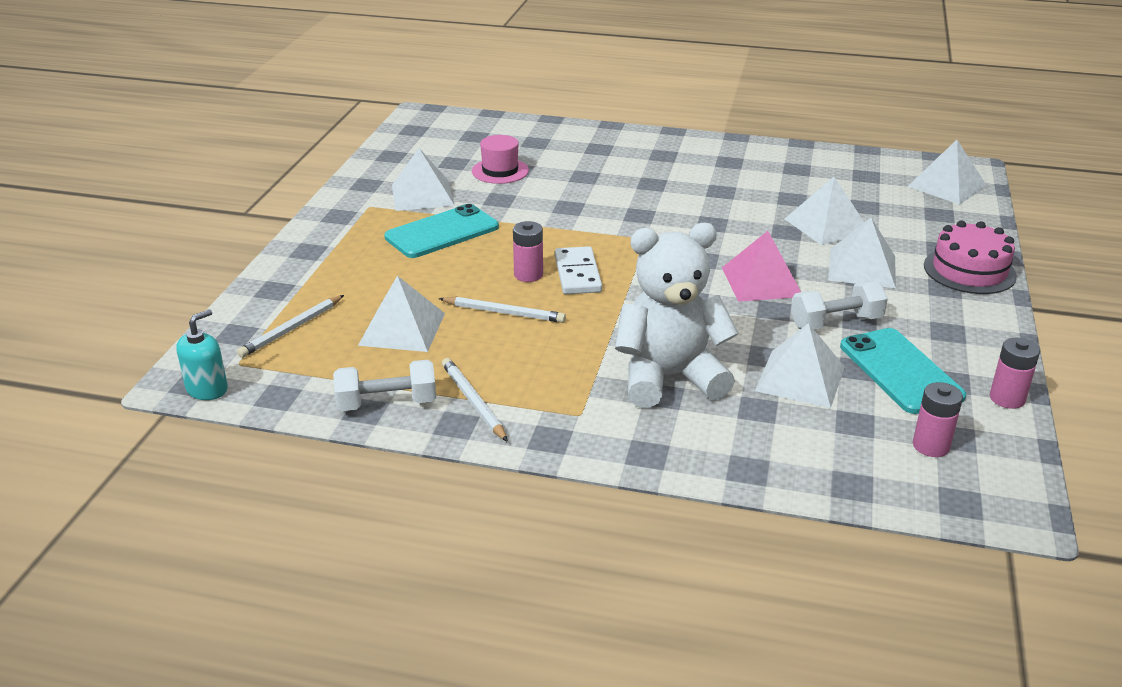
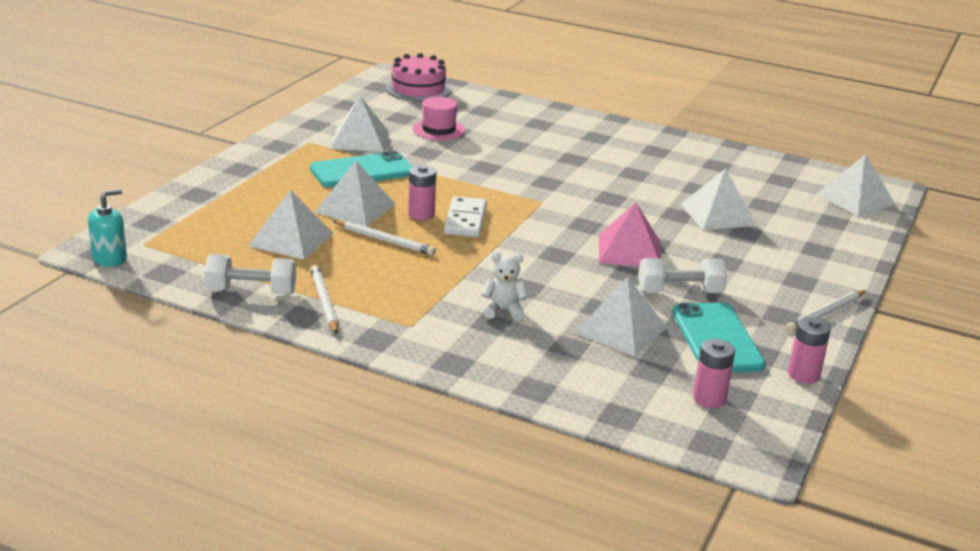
camera: 10 degrees right, 5 degrees down
white pencil [237,295,344,358] -> white pencil moved to [786,290,866,332]
white teddy bear [615,223,739,408] -> white teddy bear [481,252,528,321], size x0.43
white pyramid [828,218,896,288] -> white pyramid moved to [314,160,395,227]
pink cake [924,220,1017,294] -> pink cake moved to [385,53,451,102]

